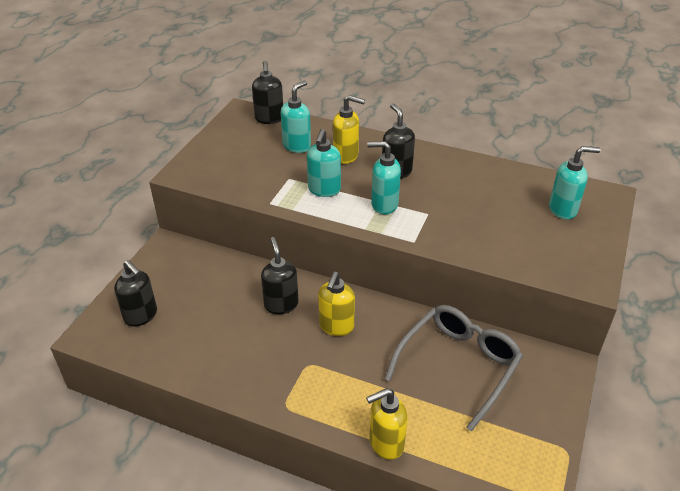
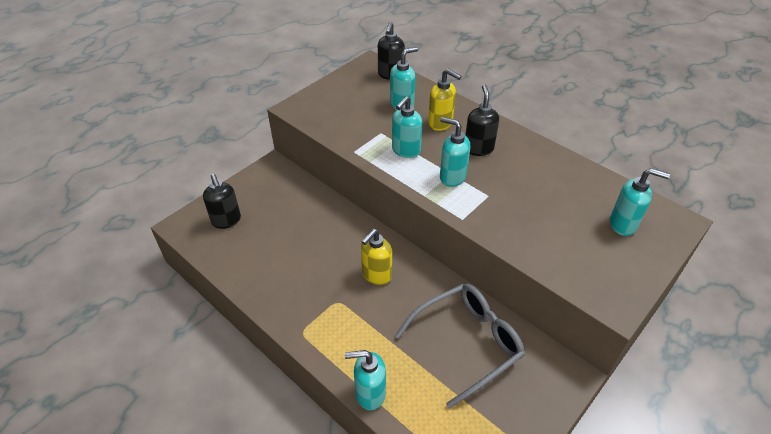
camera: 20 degrees right, 5 degrees up
black soap dispenser [261,237,299,314] -> none
yellow soap dispenser [366,388,408,460] -> turquoise soap dispenser [345,350,386,410]

